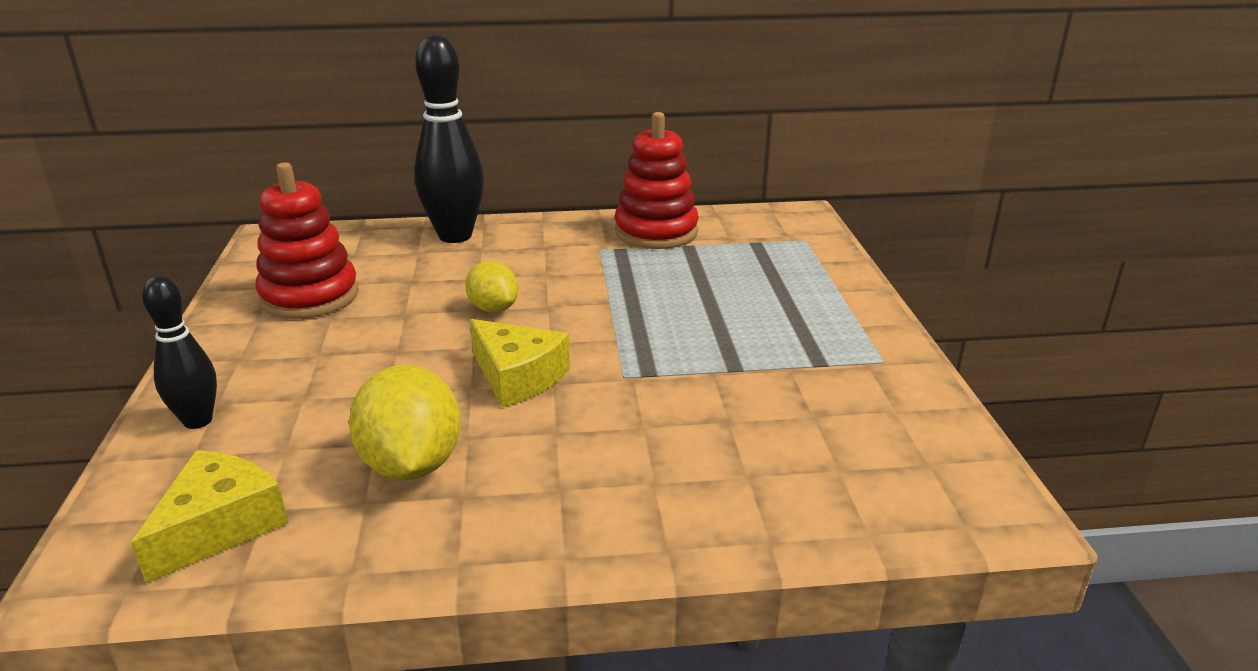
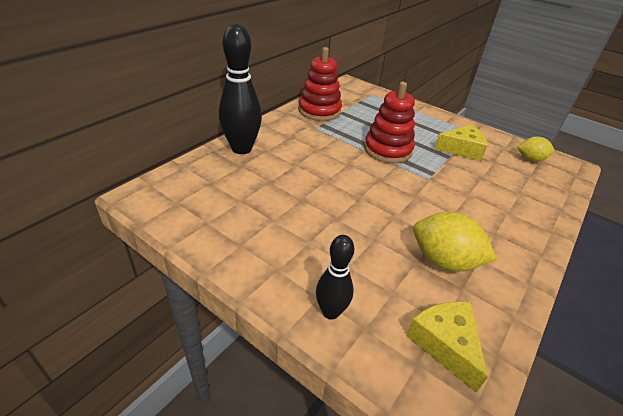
camera: 50 degrees left, 10 degrees up
red stacking toy [255,162,359,319] -> red stacking toy moved to [364,82,415,163]
yellow lemon [465,261,518,313] -> yellow lemon moved to [518,136,554,162]
yellow cheese [470,319,570,407] -> yellow cheese moved to [434,125,488,161]

